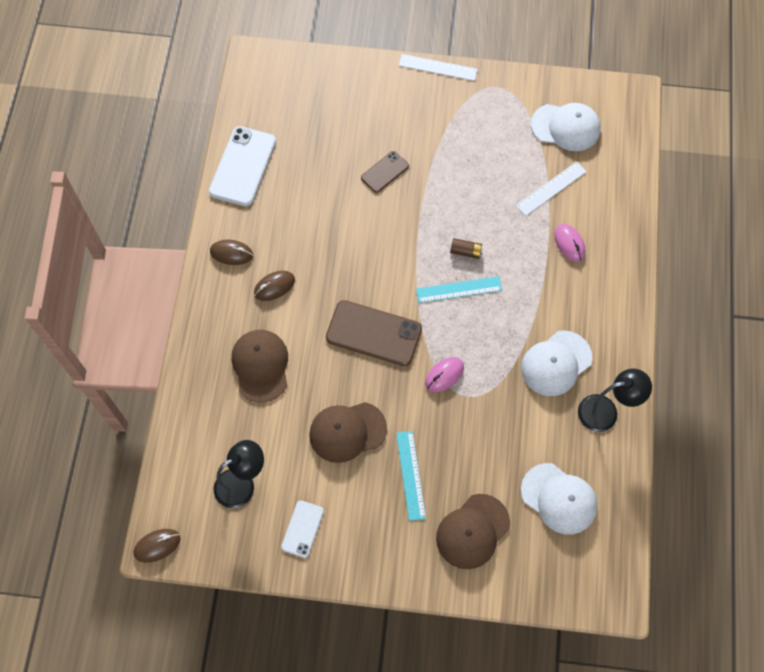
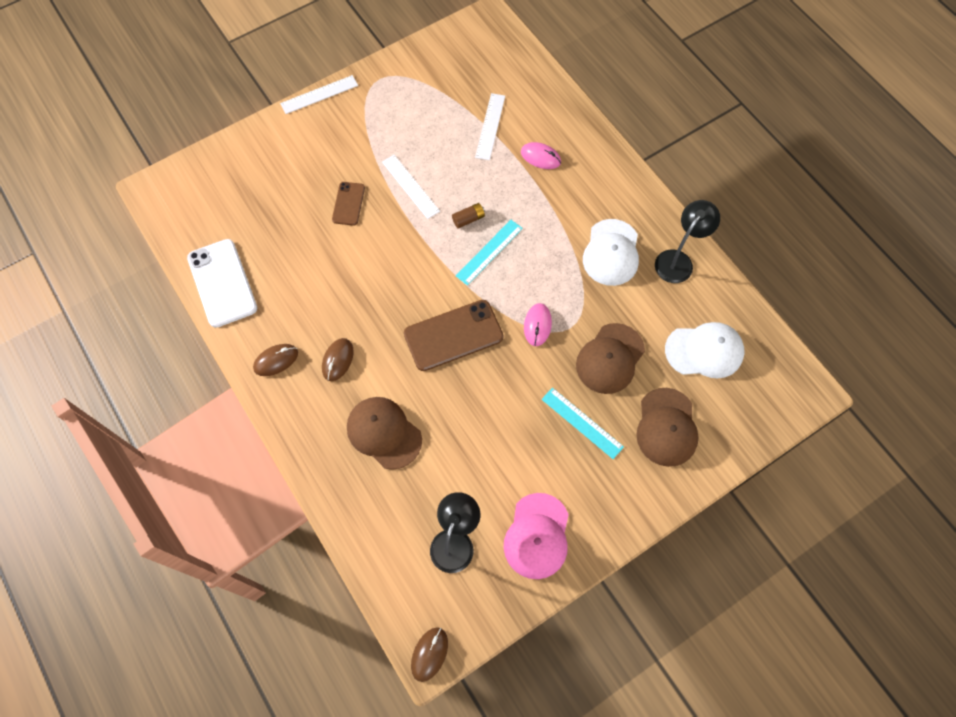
camera: 40 degrees left, 0 degrees up
white phone [281,501,324,558] -> pink cap [504,493,569,579]
brown cap [309,402,387,463] -> brown cap moved to [576,323,645,394]
white cap [531,103,601,151] -> none
none -> white ruler [382,155,440,219]

